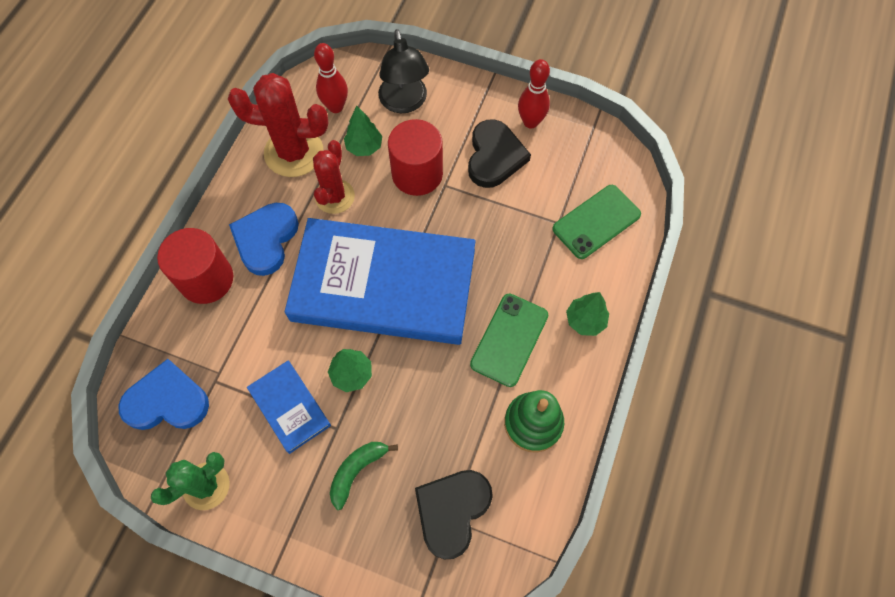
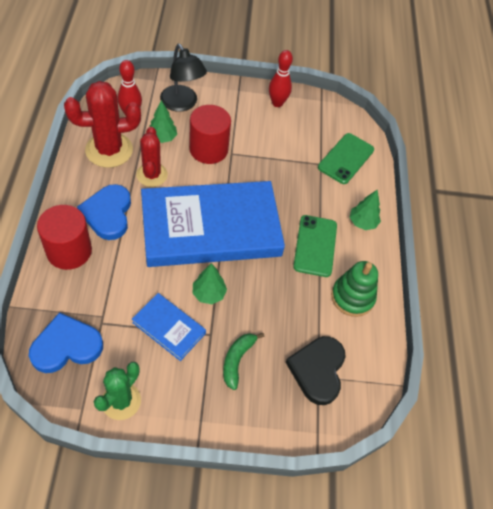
camera: 25 degrees left, 10 degrees down
black heart [468,119,531,188] -> none

